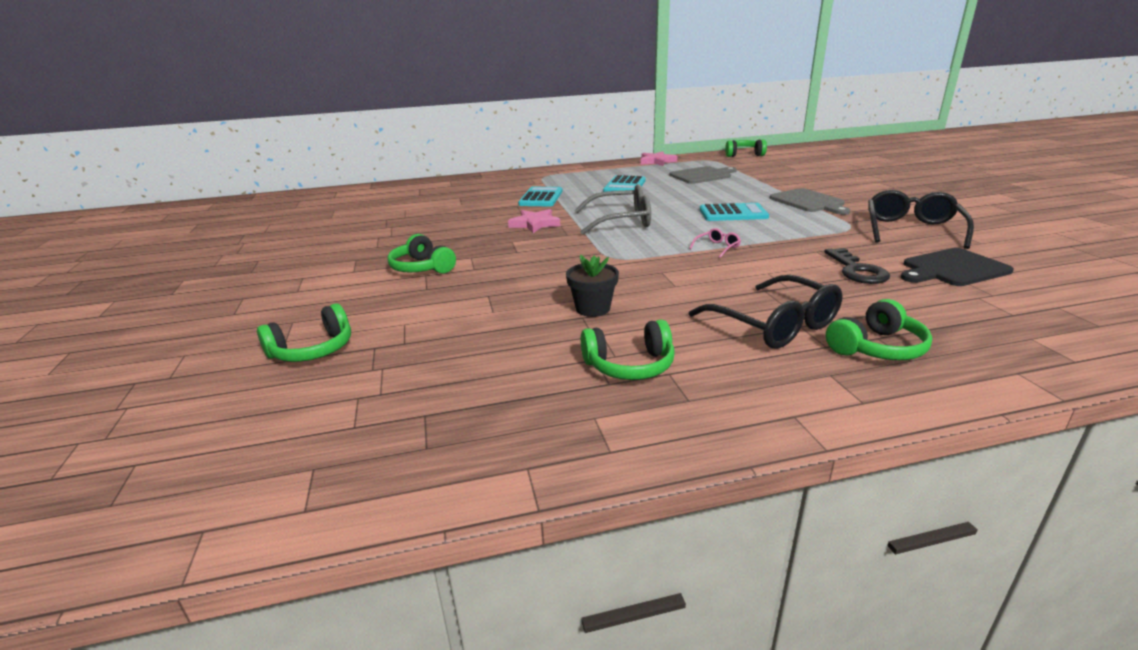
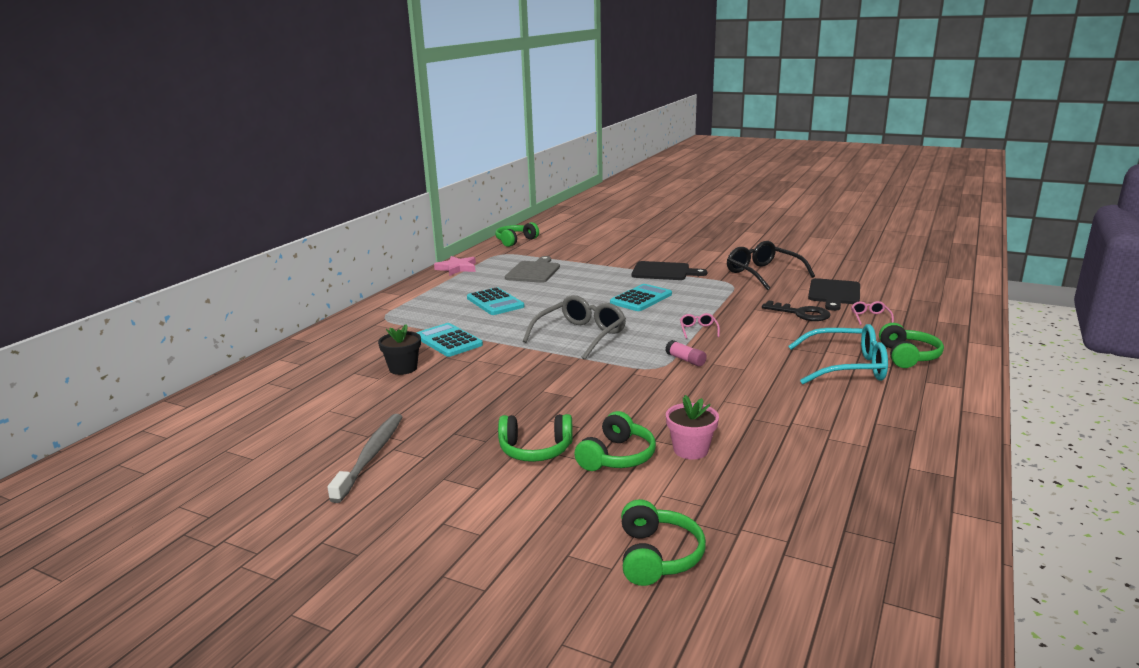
camera: 50 degrees left, 5 degrees down
pink star [508,209,560,233] -> none
black flower pot [566,254,619,317] -> black flower pot moved to [378,324,421,375]
green headphones [581,320,675,380] -> green headphones moved to [574,411,656,471]
black glasses [689,275,843,349] -> turquoise glasses [788,324,888,384]
grey cutting board [770,188,850,215] -> black cutting board [632,261,707,280]
none -> grey toothbrush [327,414,402,503]
none -> pink glue stick [666,340,707,367]
none -> pink flower pot [666,395,719,459]
none -> pink glasses [851,301,894,325]

